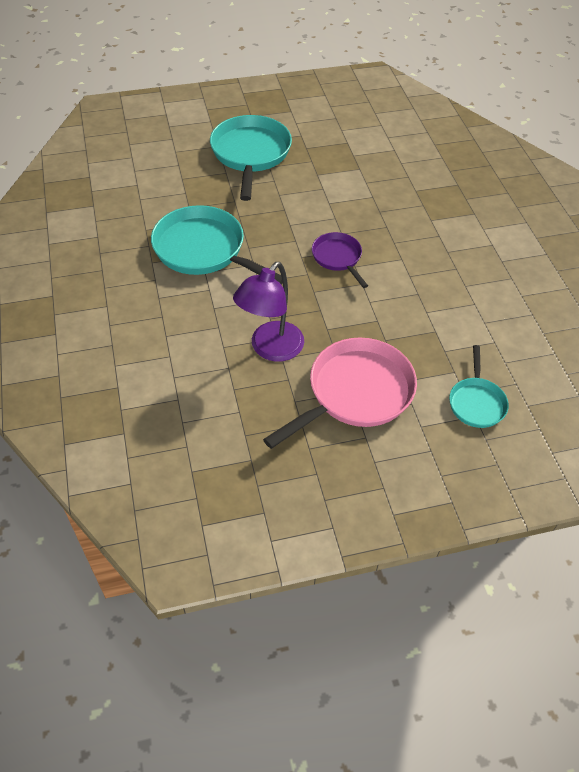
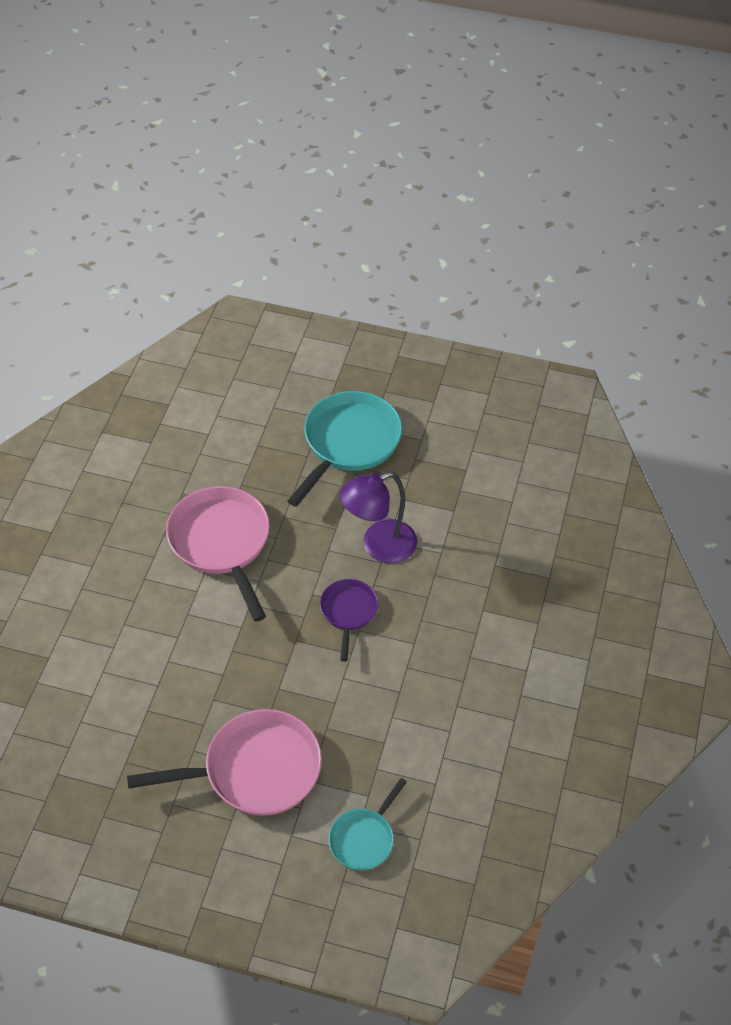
camera: 30 degrees right, 0 degrees up
turquoise pan [151,205,283,285] -> pink pan [166,486,270,622]
purple lamp [233,262,304,362] -> purple lamp moved to [340,472,417,563]

